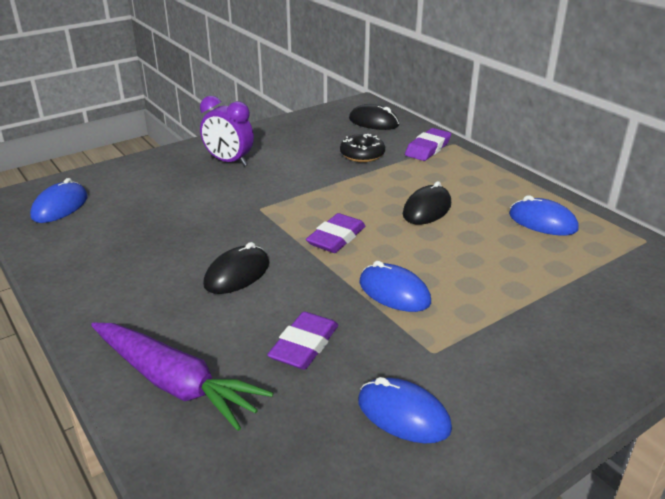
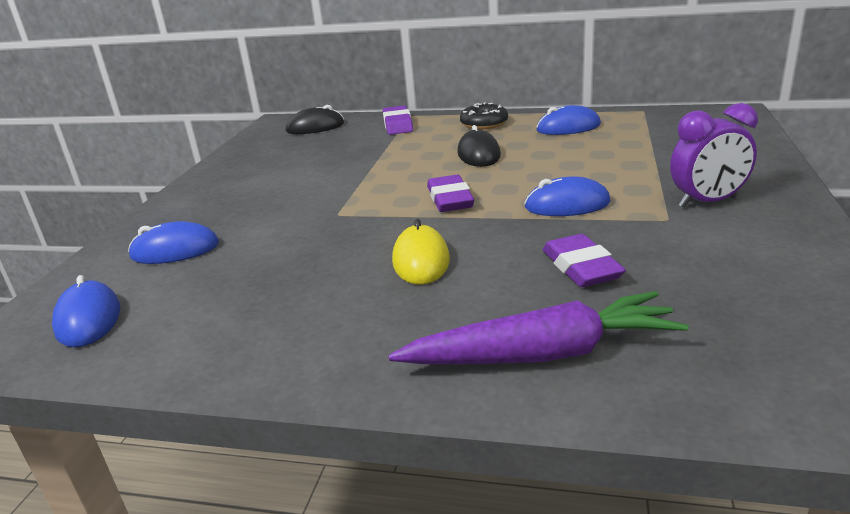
camera: 40 degrees left, 5 degrees down
purple clock [200,96,254,166] -> purple clock moved to [670,103,758,208]
black mouse [203,242,269,294] -> yellow mouse [392,219,450,285]
black donut [340,134,385,162] -> black donut moved to [460,102,508,130]
blue mouse [358,377,452,443] -> blue mouse moved to [128,221,219,264]

